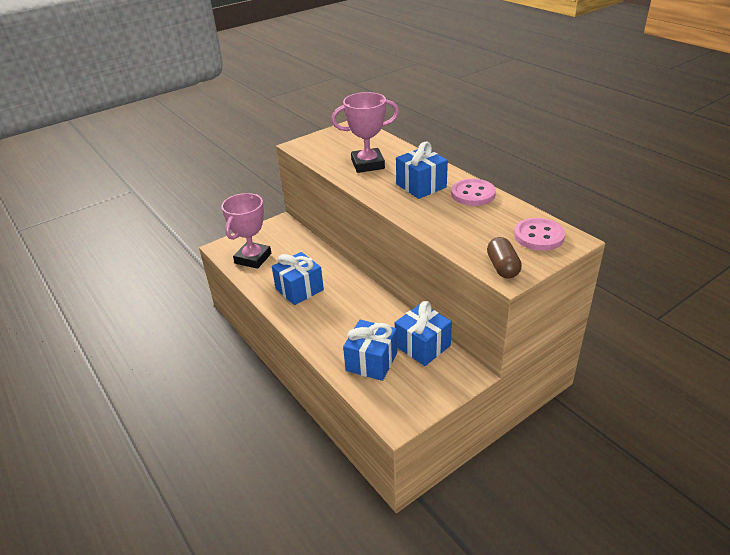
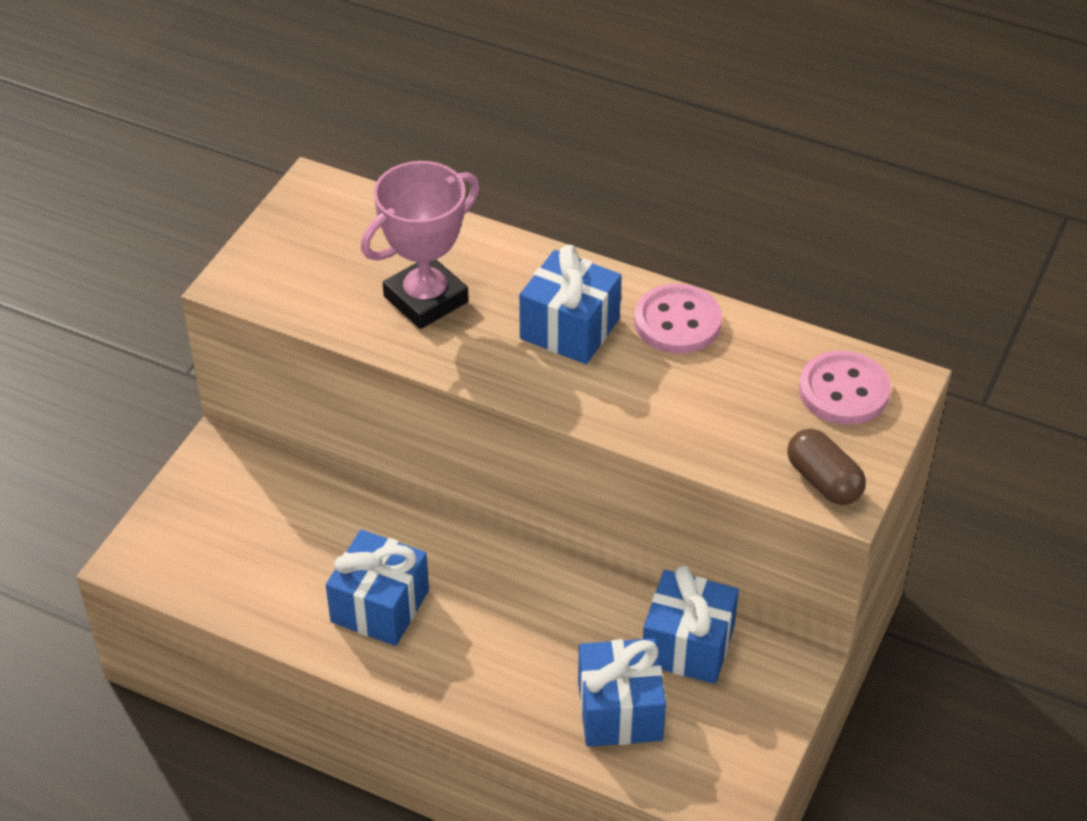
camera: 30 degrees left, 10 degrees up
pink trophy [221,193,271,269] -> none

